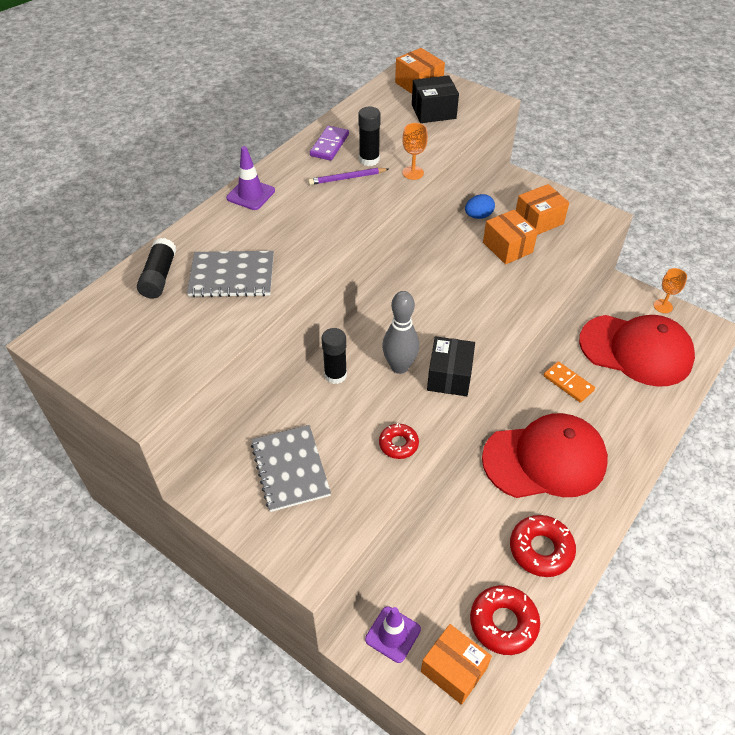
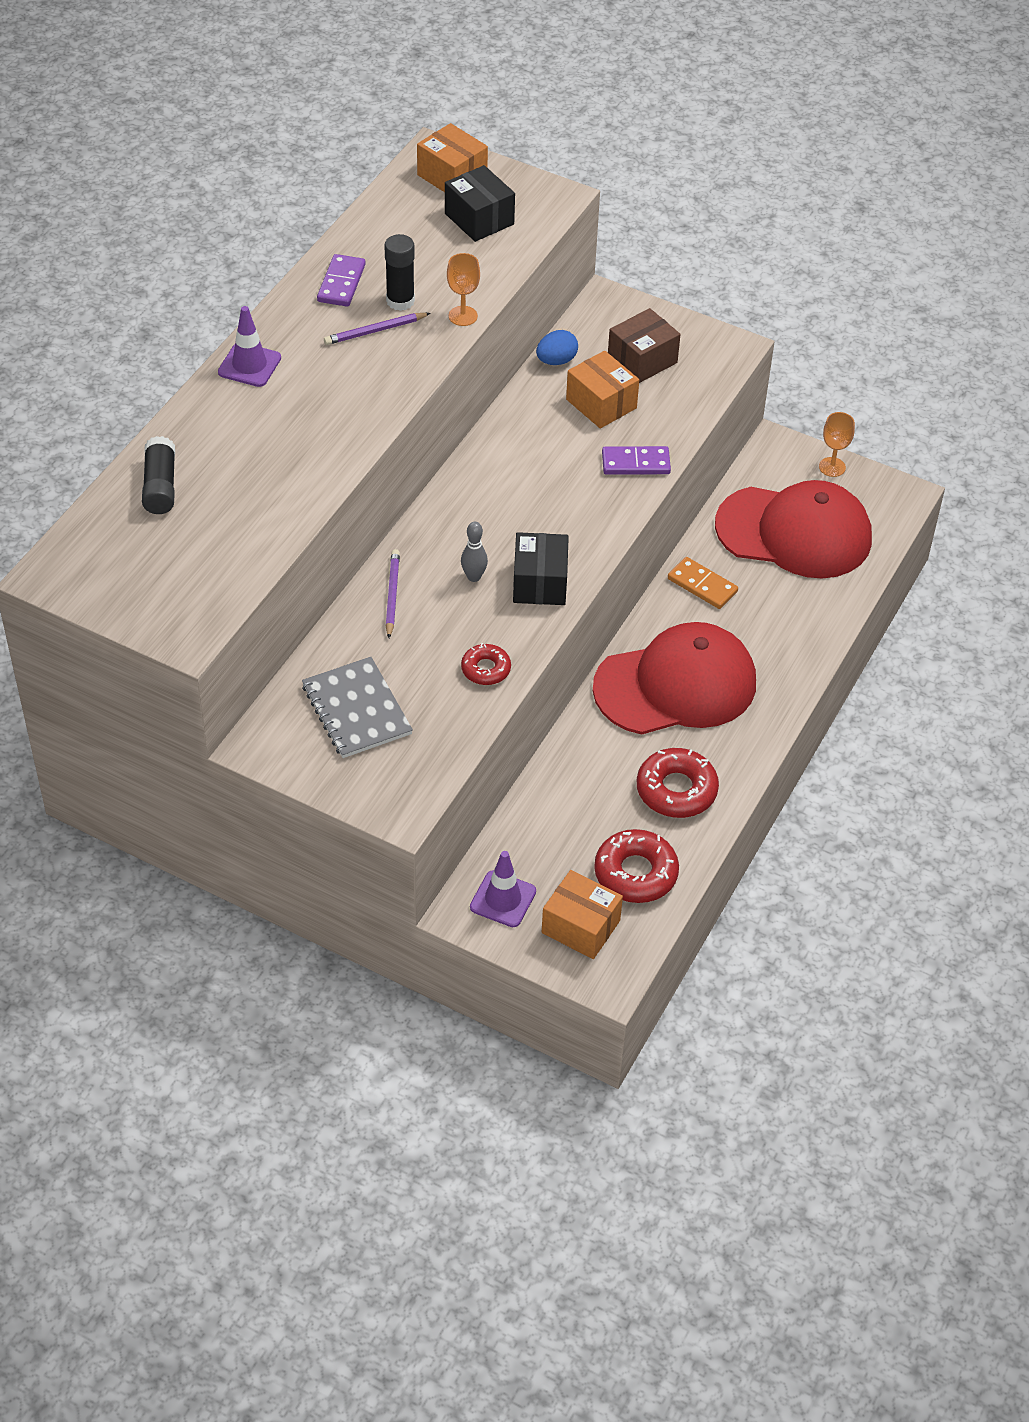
camera: 10 degrees left, 0 degrees up
grey notebook [187,251,274,297] -> none
black glue stick [321,328,347,384] -> purple pencil [386,549,400,638]
grey bowling pin [382,291,419,374] -> grey bowling pin [461,522,488,582], size x0.57
black box [412,75,459,123] -> black box turned 75 degrees clockwise [445,165,515,242]
orange box [516,184,569,235] -> brown box [608,308,681,383]
none -> purple domino [602,446,671,475]

